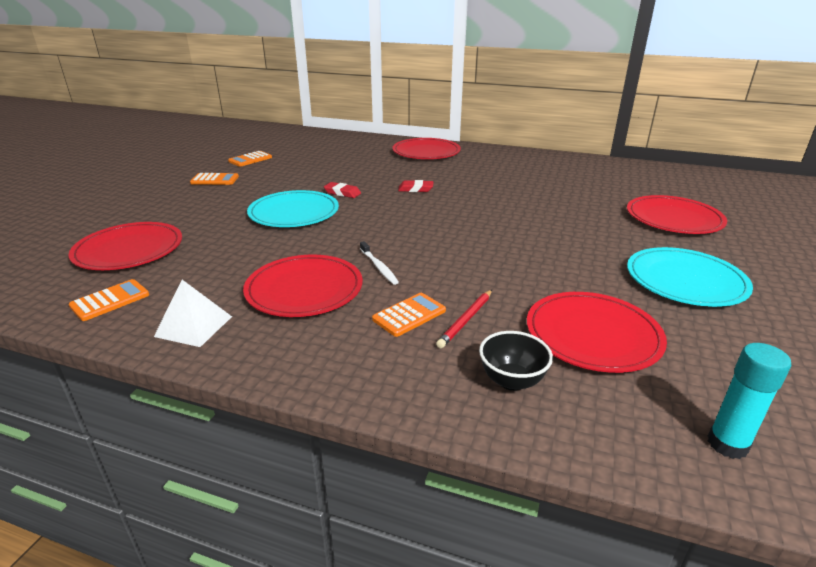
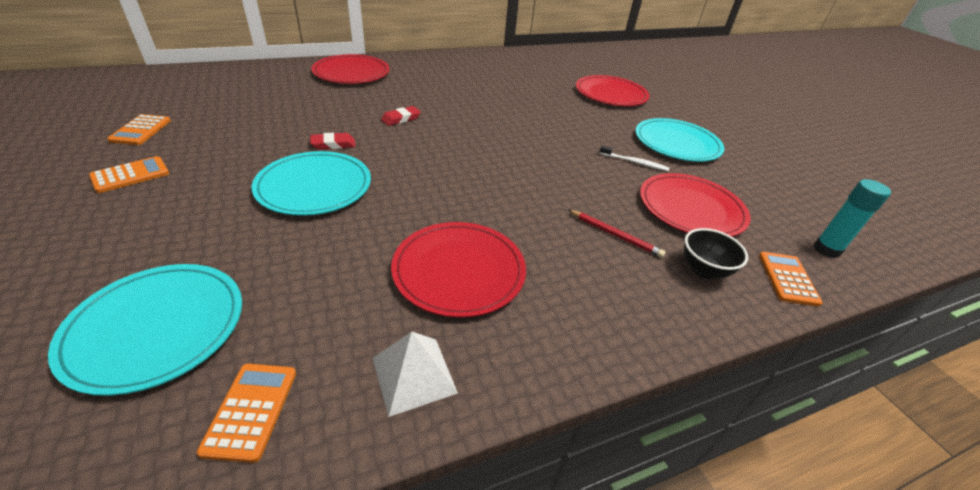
camera: 45 degrees left, 10 degrees up
red plate [68,222,182,270] -> turquoise plate [48,264,242,396]
white toothbrush [360,241,399,285] -> white toothbrush moved to [599,146,670,171]
orange calculator [372,293,446,337] -> orange calculator moved to [759,252,823,307]
red pencil [436,290,492,348] -> red pencil turned 45 degrees counterclockwise [568,210,665,258]

